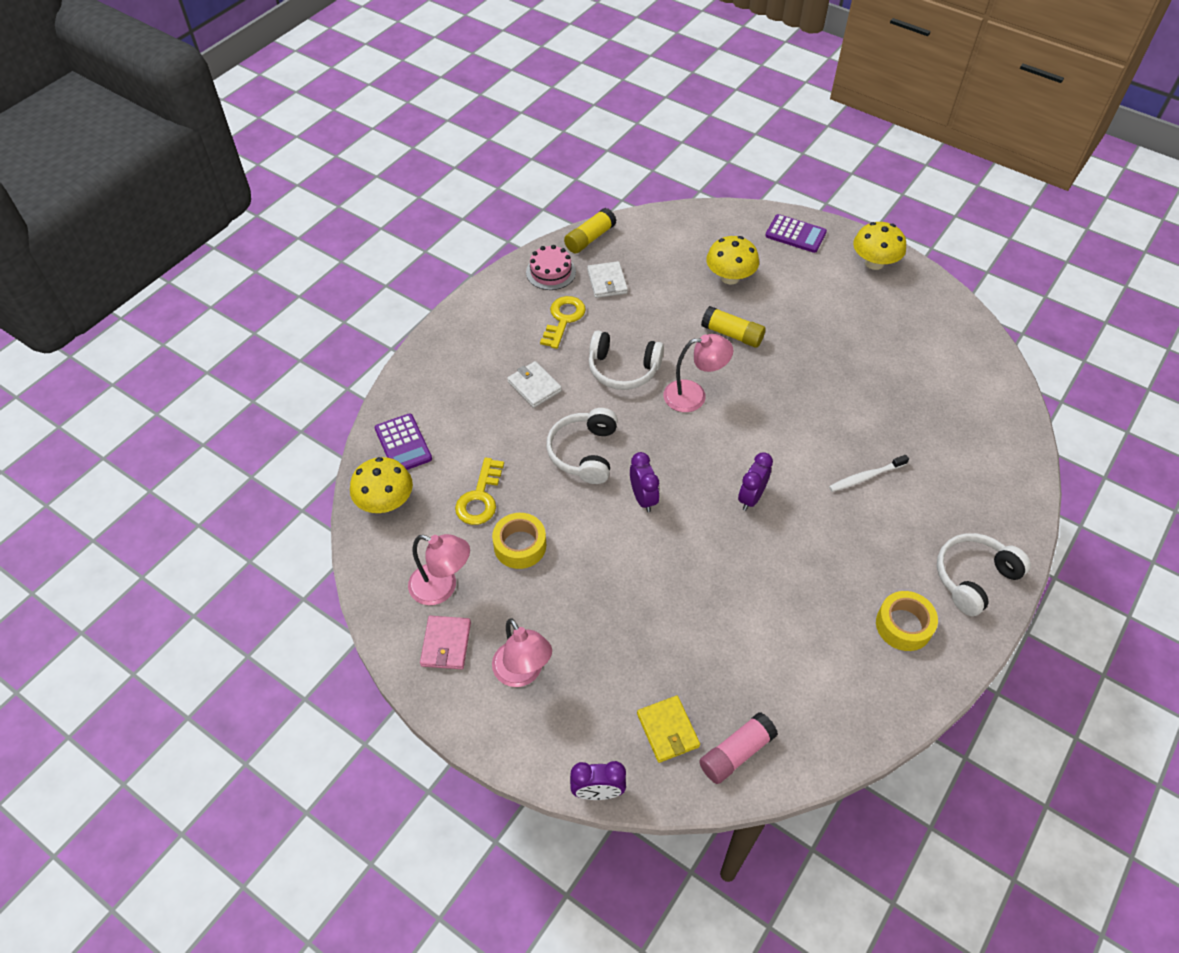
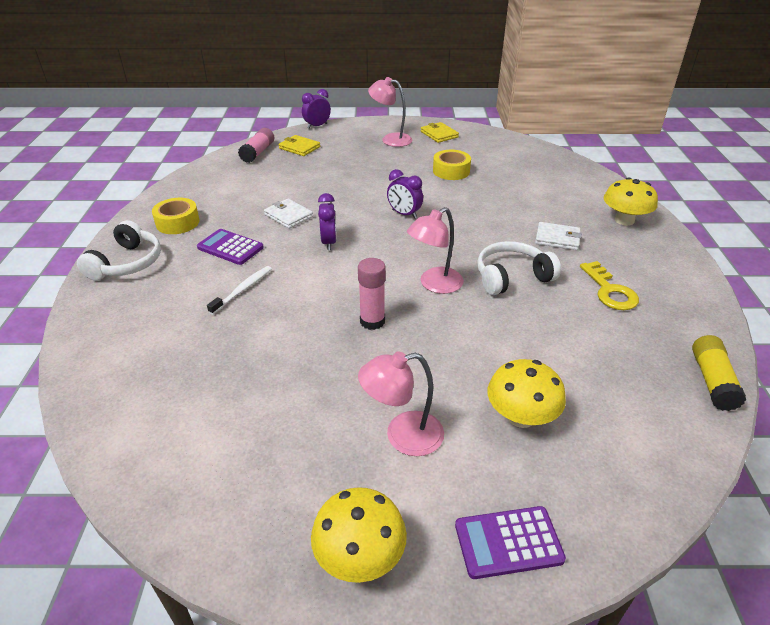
camera: 145 degrees right, 15 degrees down
yellow mushroom [350,457,413,513] -> yellow mushroom moved to [604,177,658,226]
purple calculator [375,413,432,470] -> purple calculator moved to [197,229,264,265]
pink lamp [408,534,470,605] -> pink lamp moved to [358,351,444,456]
pink wallet [420,616,471,669] -> yellow wallet [421,122,459,143]
yellow key [455,458,504,525] -> none
pink cake [526,245,576,290] -> none
white headphones [546,408,618,484] -> none
white wallet [587,261,628,298] -> white wallet moved to [264,199,313,229]
yellow glue stick [701,306,766,348] -> none
none -> pink glue stick [358,258,386,330]

